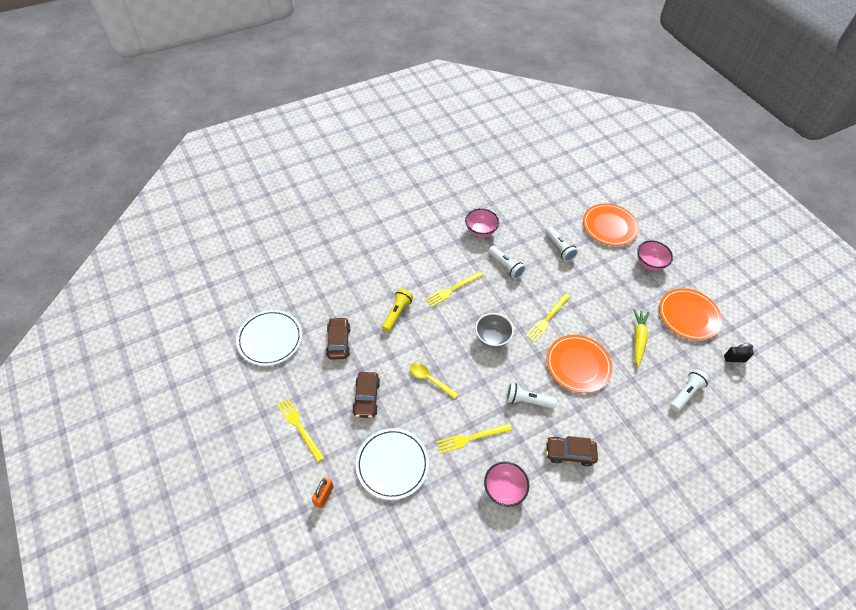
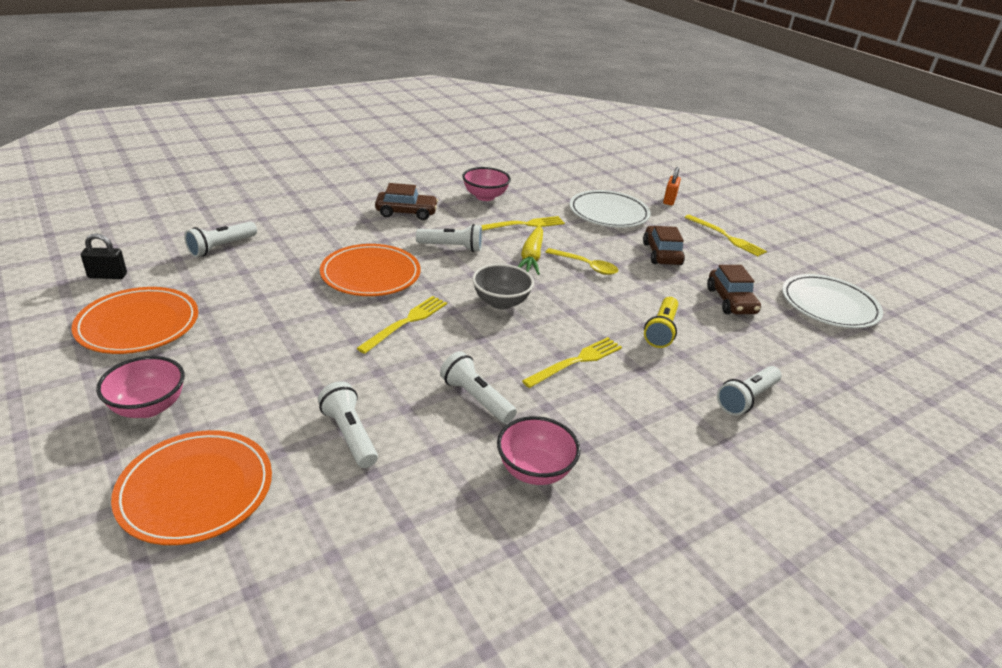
camera: 175 degrees right, 20 degrees down
yellow carrot [633,309,649,367] -> yellow carrot moved to [518,225,543,275]
none -> white flashlight [717,366,781,416]

